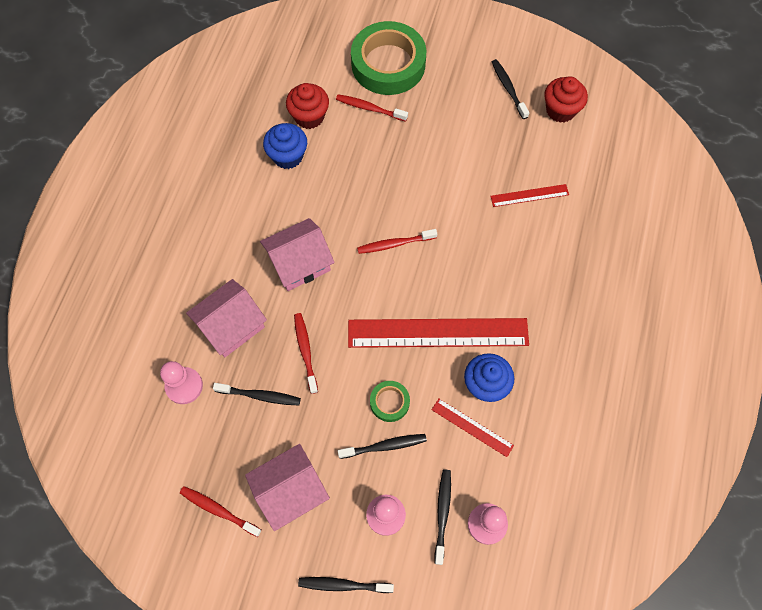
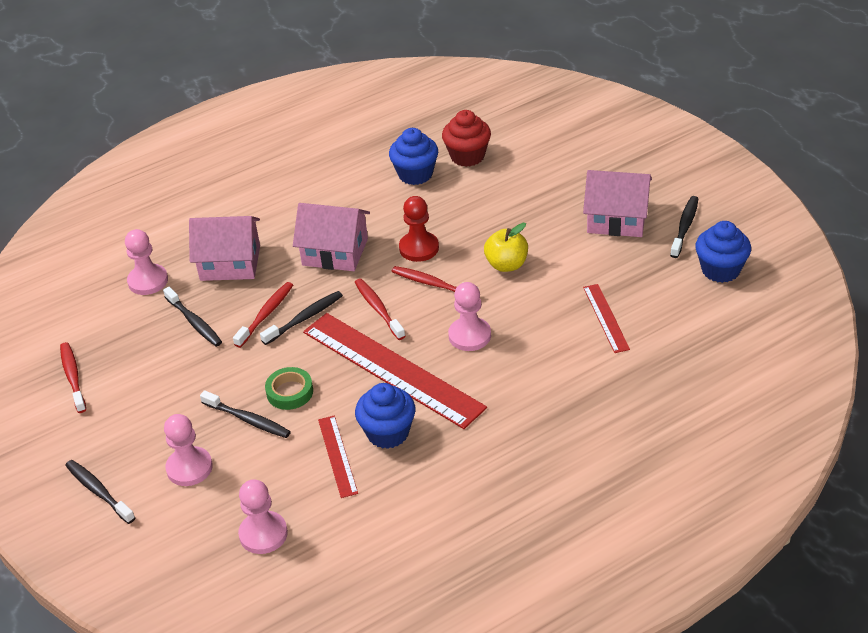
camera: 45 degrees right, 25 degrees down
pink house [245,444,330,531] -> pink house moved to [583,170,652,237]
red toothbrush [336,94,408,122] -> red toothbrush moved to [355,278,405,340]
green tape [351,21,426,95] -> none
black toothbrush [434,470,451,565] -> black toothbrush moved to [260,291,343,345]
red ruler [490,184,569,207] -> red ruler turned 45 degrees clockwise [583,284,630,353]
red cupcake [544,76,588,123] -> blue cupcake [695,221,751,283]
none -> red pawn [399,196,439,262]
none -> pink pawn [448,282,491,351]
none -> yellow apple [484,223,528,272]

